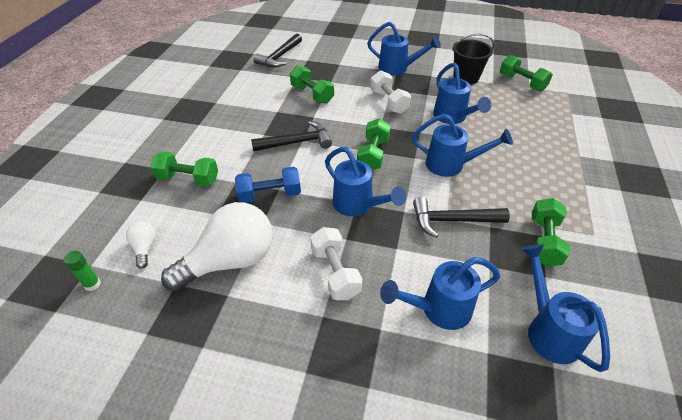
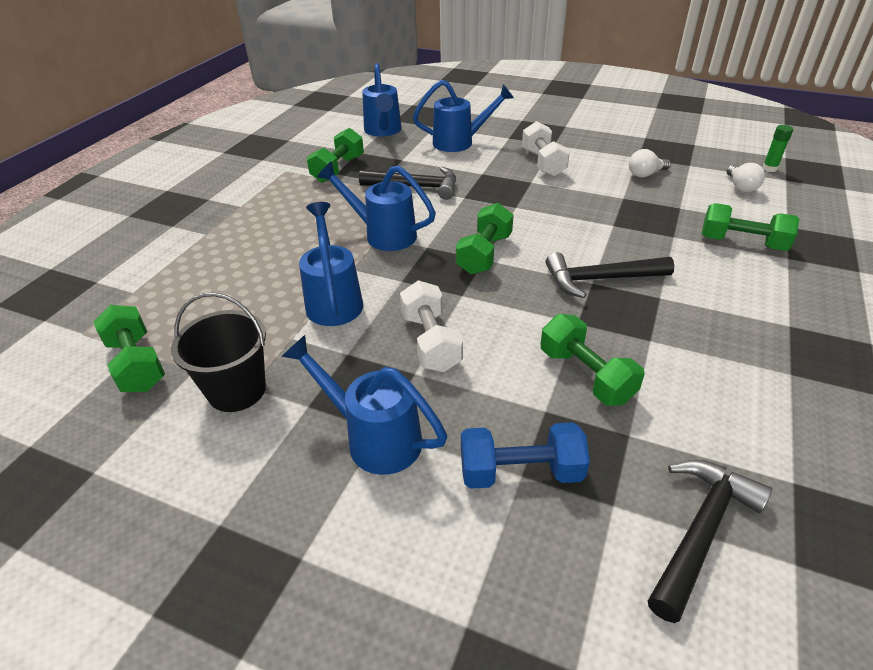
camera: 170 degrees left, 5 degrees down
white light bulb [161,202,273,291] -> white light bulb [629,149,671,177], size x0.44
blue dumbbell [235,167,301,203] -> blue dumbbell moved to [461,422,590,489]
blue watering can [325,147,406,216] -> none

